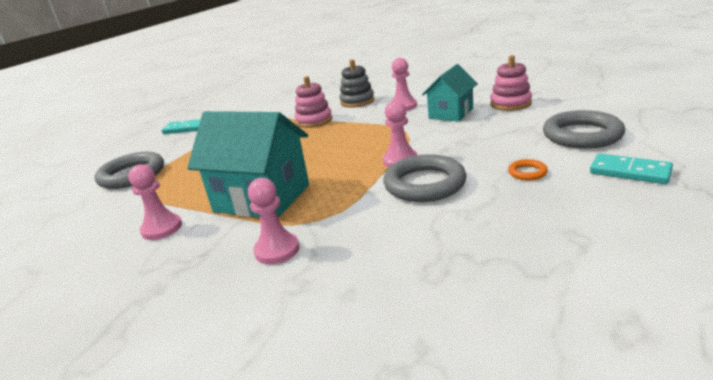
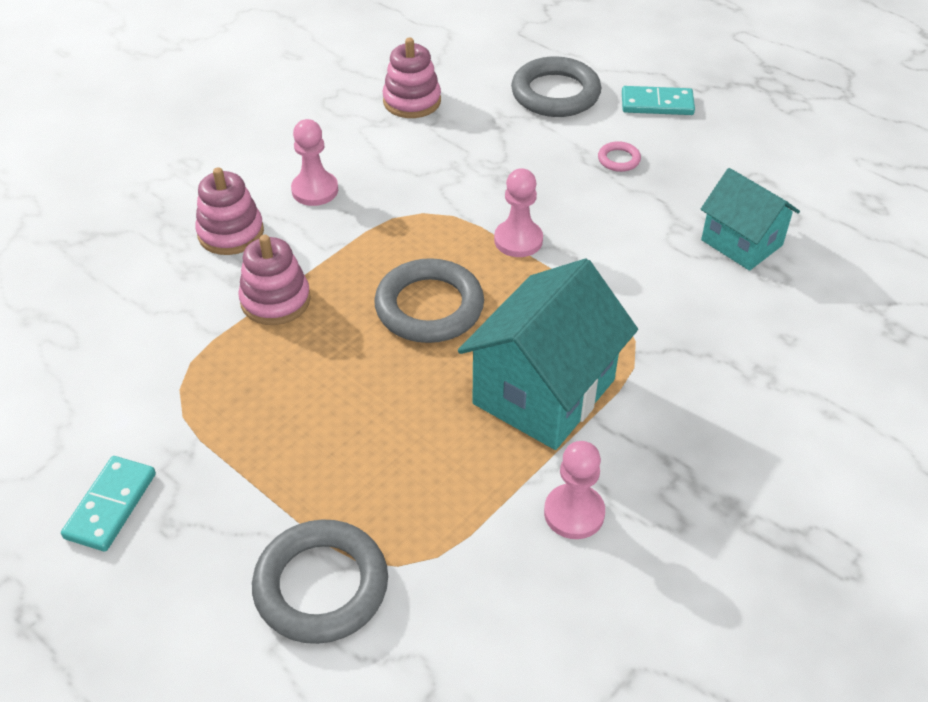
camera: 80 degrees left, 20 degrees up
pink pawn [248,178,299,264] -> none
grey stacking toy [339,59,375,108] -> pink stacking toy [195,167,264,255]
grey ring [383,154,467,202] -> grey ring moved to [374,258,484,343]
turquoise house [422,64,478,122] -> turquoise house moved to [701,168,800,271]
orange ring [508,159,548,180] -> pink ring [598,141,641,172]
turquoise domino [590,153,673,184] -> turquoise domino turned 45 degrees clockwise [622,86,695,115]

